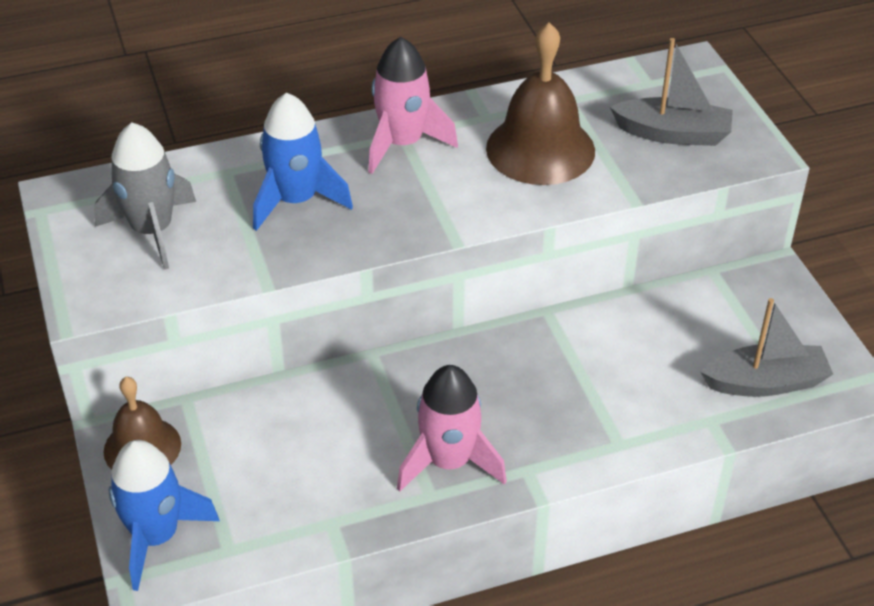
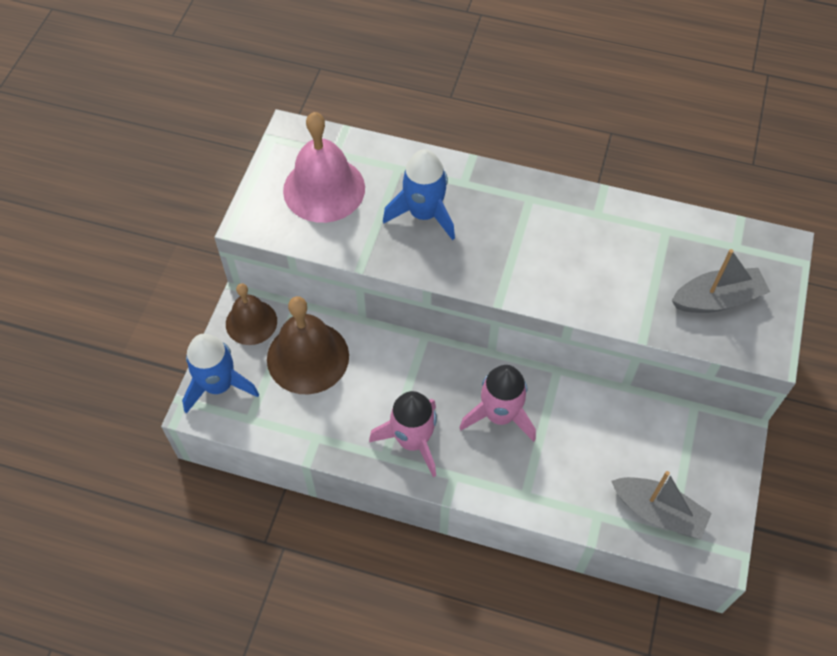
camera: 35 degrees right, 15 degrees up
grey rocket [94,123,196,270] -> pink bell [283,112,365,223]
pink rocket [368,37,458,174] -> pink rocket moved to [459,365,536,442]
brown bell [486,23,595,185] -> brown bell moved to [267,296,349,394]
grey boat [610,38,733,146] -> grey boat turned 60 degrees counterclockwise [672,249,770,313]

